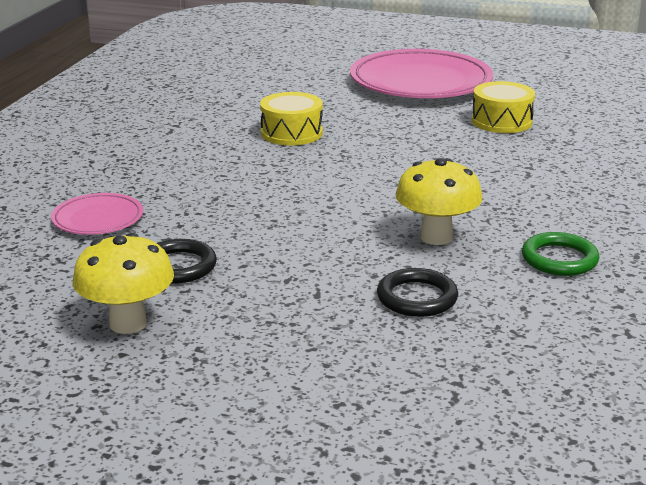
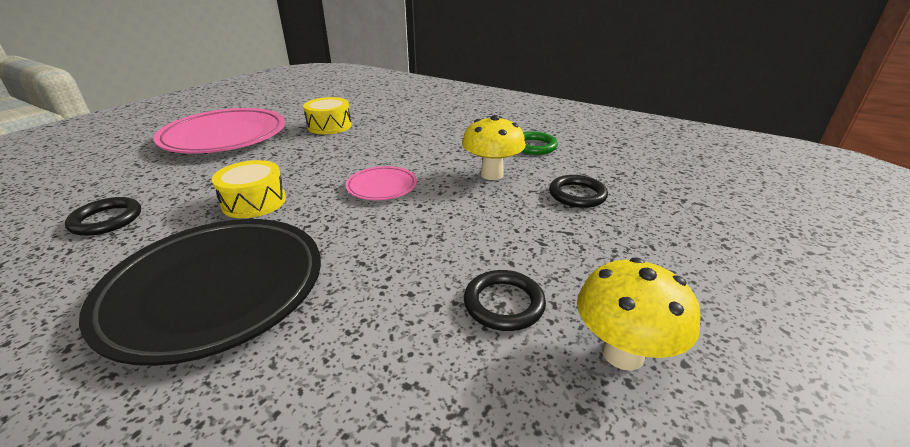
camera: 75 degrees left, 5 degrees up
pink plate [51,193,143,235] -> pink plate moved to [345,166,417,200]
none -> black ring [65,197,141,236]
none -> black plate [79,219,321,366]

